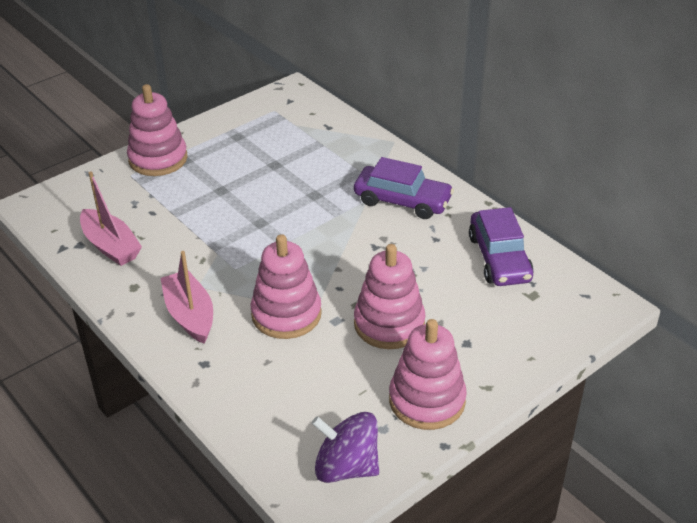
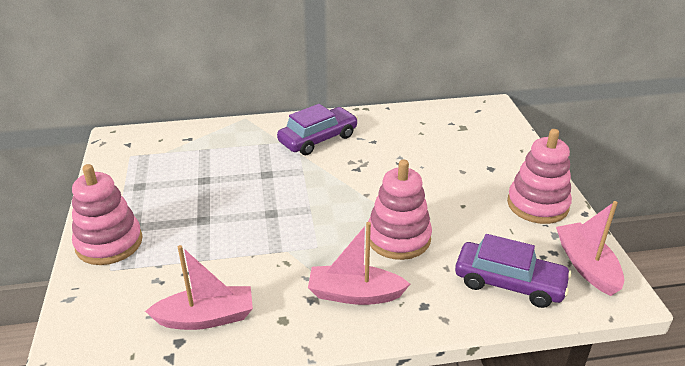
camera: 60 degrees left, 5 degrees down
purple spinning top [312,412,379,483] -> pink boat [556,201,624,296]
pink stacking toy [354,244,426,349] -> none
purple car [469,207,534,286] -> purple car moved to [455,234,571,308]

